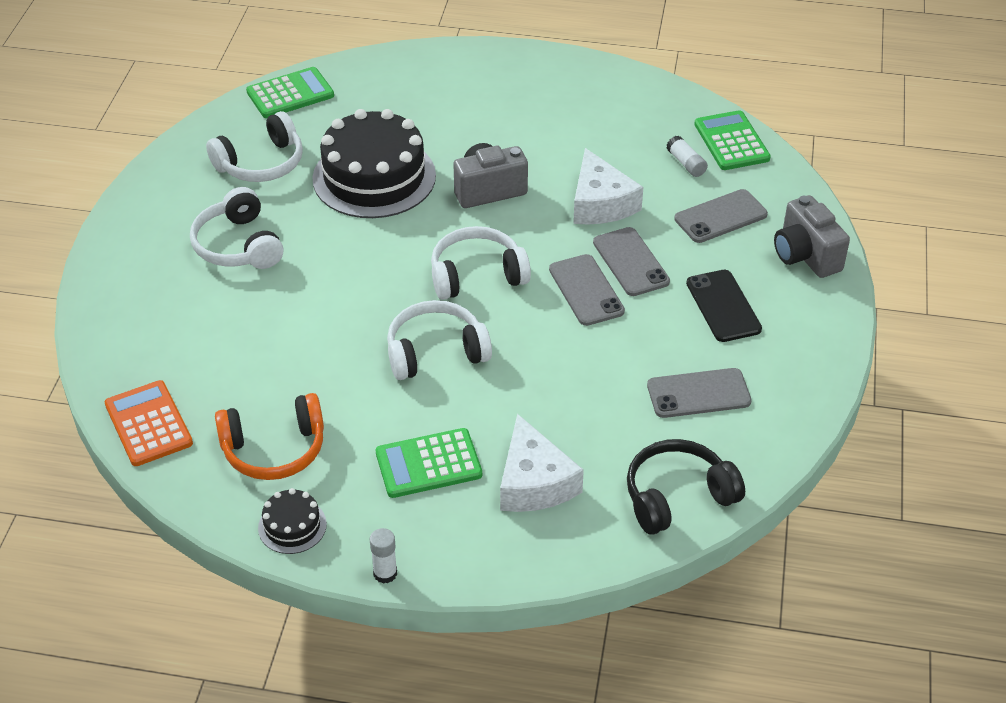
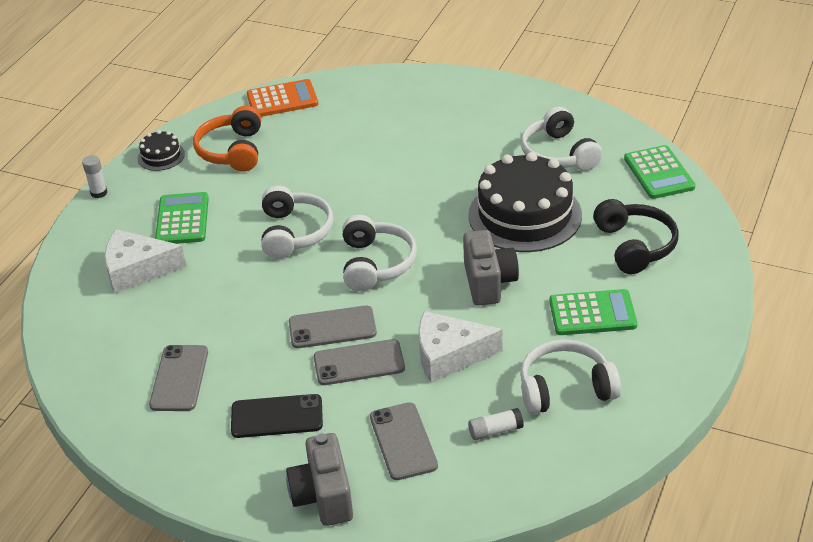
camera: 105 degrees right, 5 degrees down
white headphones [190,187,283,269] -> white headphones moved to [520,339,621,414]
black headphones [627,439,745,535] -> black headphones moved to [593,199,679,274]
green calculator [694,110,771,170] -> green calculator moved to [549,289,637,335]
grey camera [774,195,850,278] -> grey camera turned 90 degrees counterclockwise [286,433,353,526]

